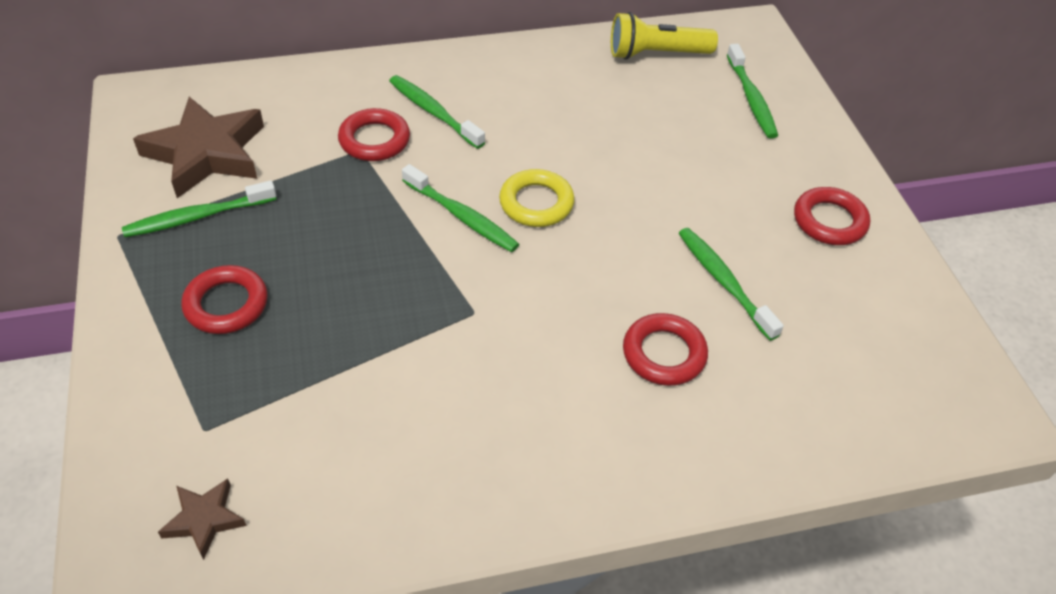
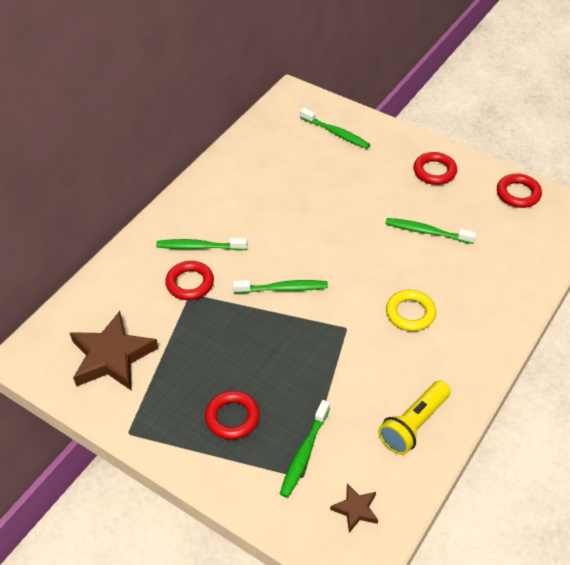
camera: 40 degrees left, 0 degrees up
green toothbrush [122,180,277,237] -> green toothbrush moved to [280,400,330,498]
yellow ring [499,169,575,227] -> yellow ring moved to [386,290,436,331]
yellow flashlight [611,12,718,60] -> yellow flashlight moved to [378,381,451,455]
red ring [623,313,708,386] -> red ring moved to [497,174,542,208]

